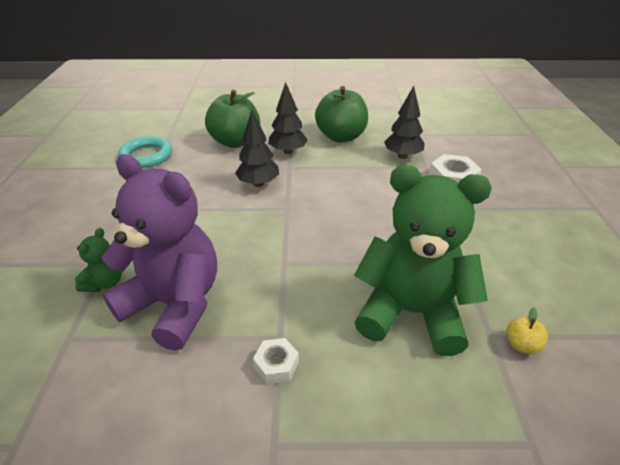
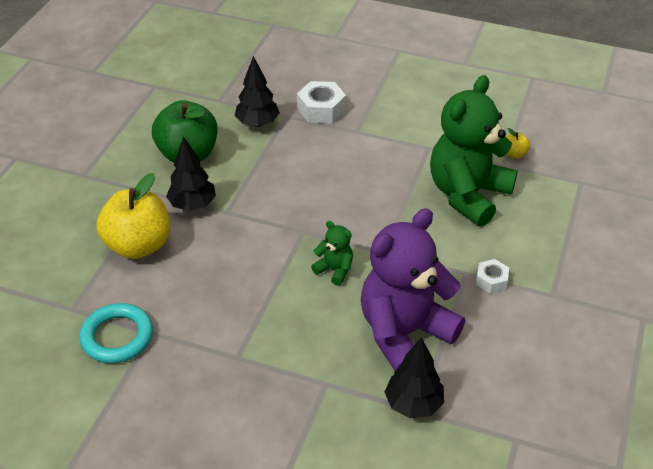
camera: 70 degrees left, 5 degrees up
green teddy bear [75,228,122,292] -> green teddy bear moved to [311,221,353,286]
green apple [205,90,260,148] -> yellow apple [96,173,170,259]
black tree [235,110,279,187] -> black tree moved to [385,337,444,418]

